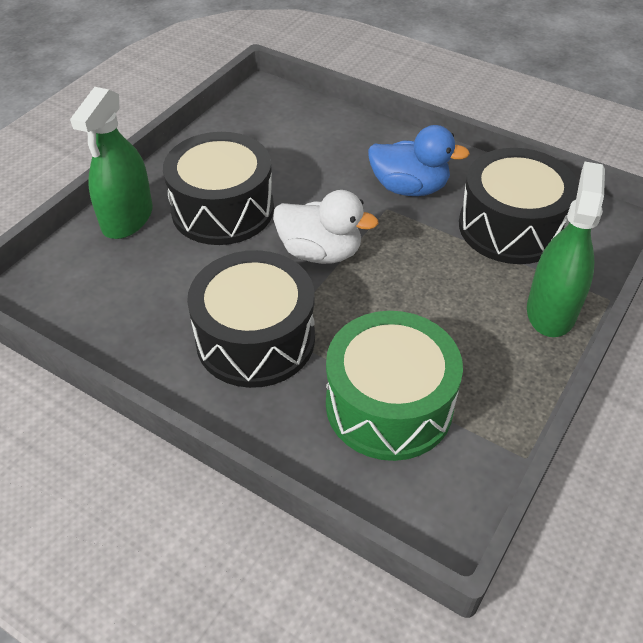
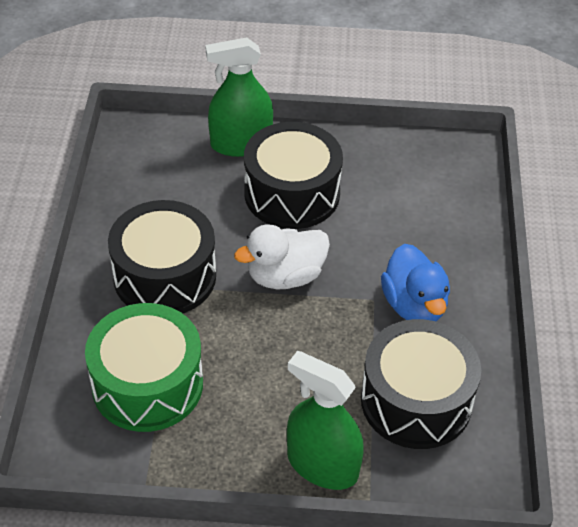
camera: 60 degrees right, 0 degrees up
white duck [273,190,379,264] -> white duck turned 75 degrees clockwise [234,224,330,289]
green spray bottle [527,162,605,337] -> green spray bottle turned 135 degrees counterclockwise [287,351,364,490]

